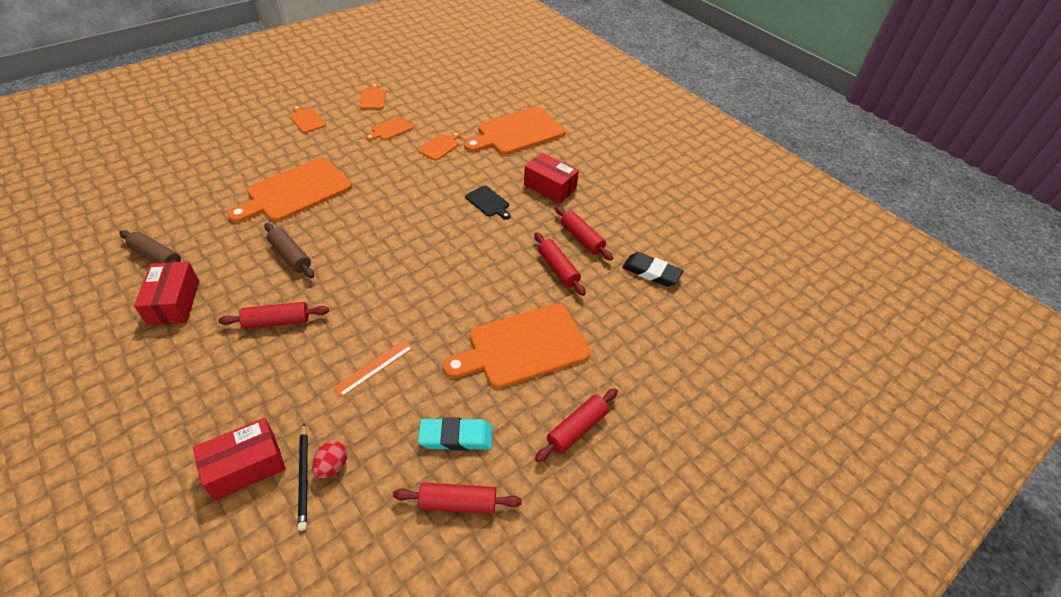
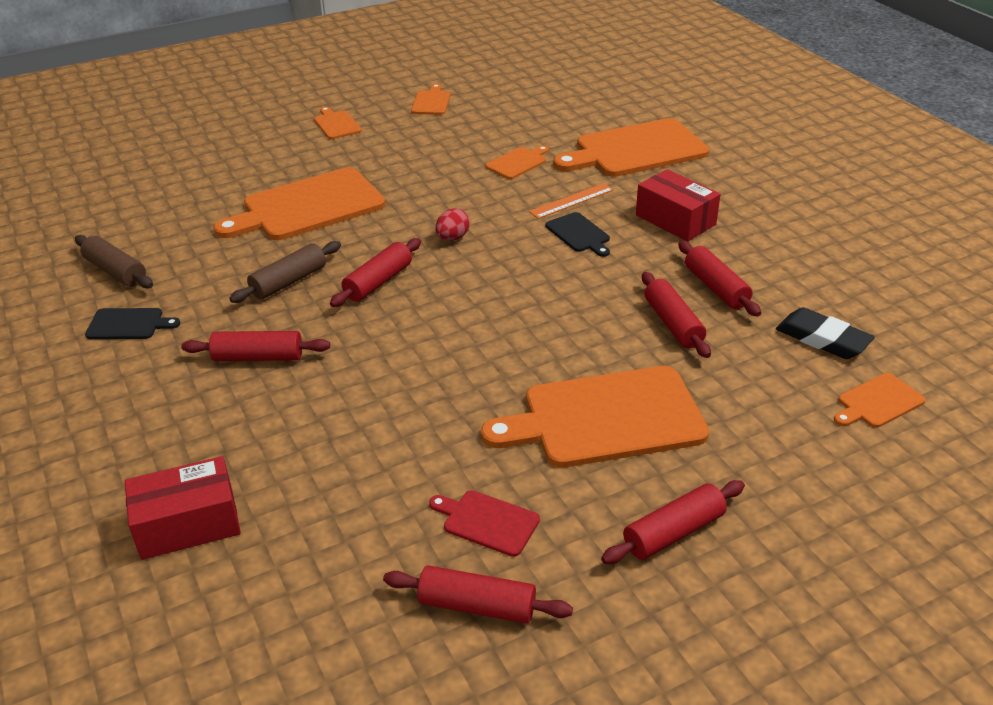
camera: 15 degrees right, 10 degrees down
red box [134,262,199,325] -> black cutting board [85,308,180,339]
brown rolling pin [265,223,314,278] -> brown rolling pin turned 75 degrees clockwise [229,241,341,303]
black pencil [298,424,308,531] -> none
red egg [312,441,347,479] -> red egg moved to [435,208,470,241]
orange ruler [333,340,413,397] -> orange ruler moved to [529,183,614,219]
orange cutting board [366,117,413,141] -> orange cutting board moved to [834,373,926,428]
turquoise eraser [418,417,493,451] -> red cutting board [429,490,540,557]
none -> red rolling pin [330,238,421,307]

